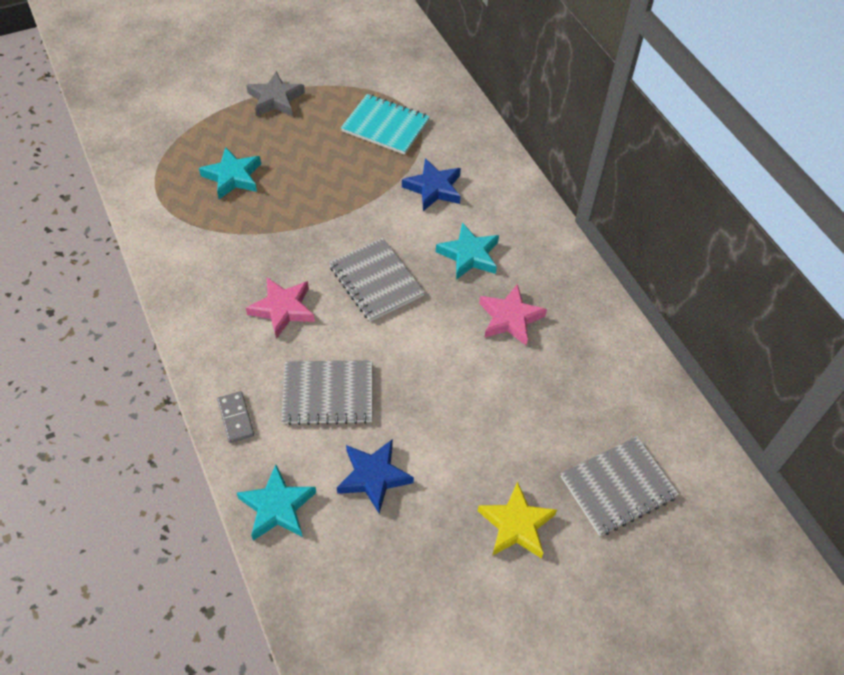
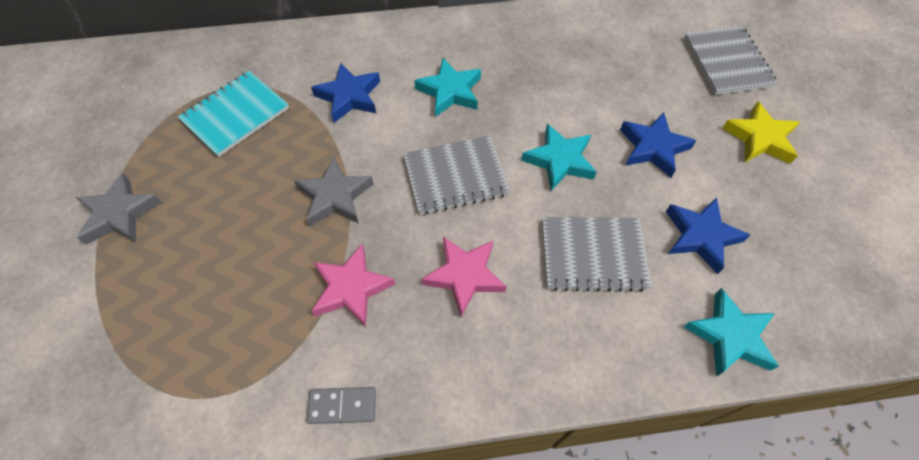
camera: 70 degrees left, 5 degrees up
turquoise star [199,147,261,199] -> turquoise star moved to [521,124,597,191]
grey domino [217,391,254,443] -> grey domino moved to [307,387,376,424]
grey notebook [281,360,373,425] -> grey notebook turned 75 degrees clockwise [542,217,652,292]
pink star [479,284,547,346] -> pink star moved to [311,244,395,327]
none -> grey star [294,157,373,226]
none -> blue star [620,112,696,178]

